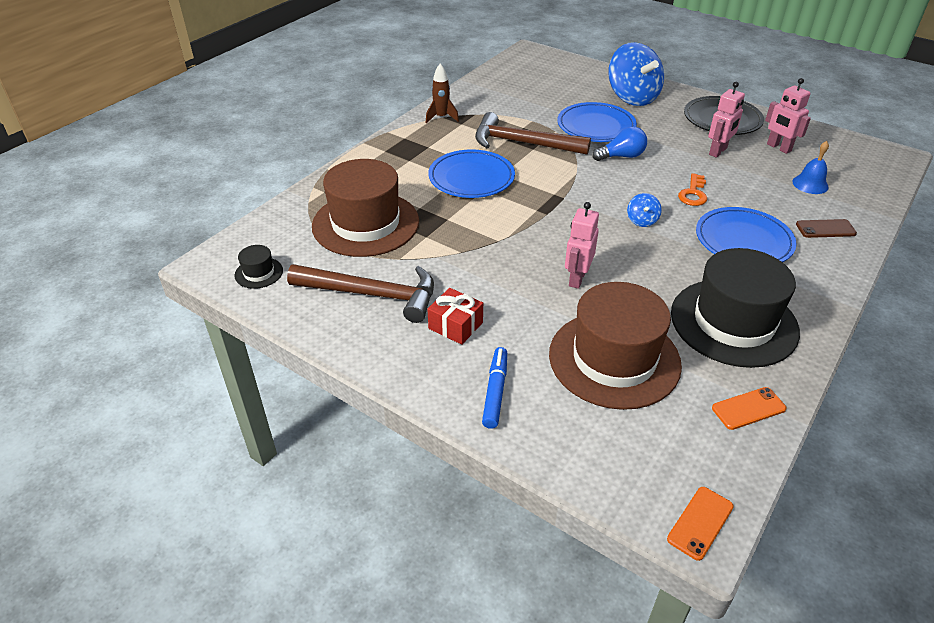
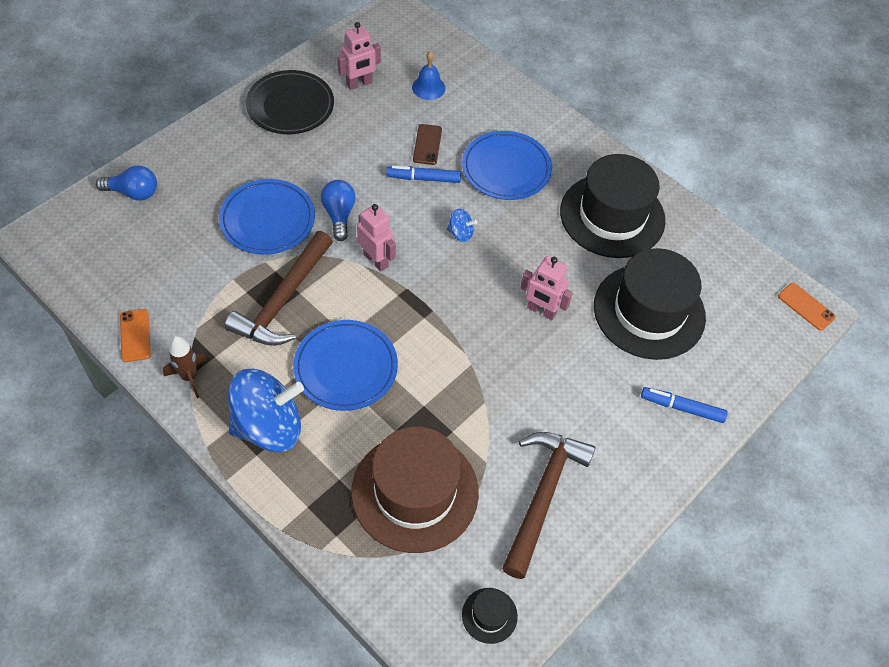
camera: 85 degrees left, 15 degrees up
red gift [427,288,483,345] -> none
brown hat [549,282,682,410] -> black hat [594,248,706,360]
blue spinning top [608,42,664,106] -> blue spinning top moved to [228,369,304,452]
orange key [678,173,707,206] -> blue marker [386,166,461,183]
pink robot [708,82,745,158] -> pink robot moved to [357,204,396,272]
orange phone [712,387,787,430] -> orange phone moved to [120,309,151,362]
brown phone [796,219,857,238] -> brown phone moved to [413,124,442,165]
none -> blue light bulb [96,166,157,201]

